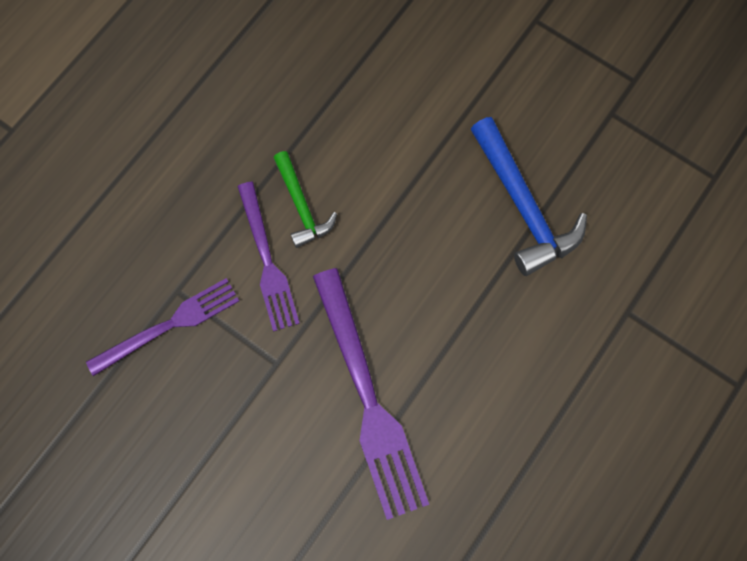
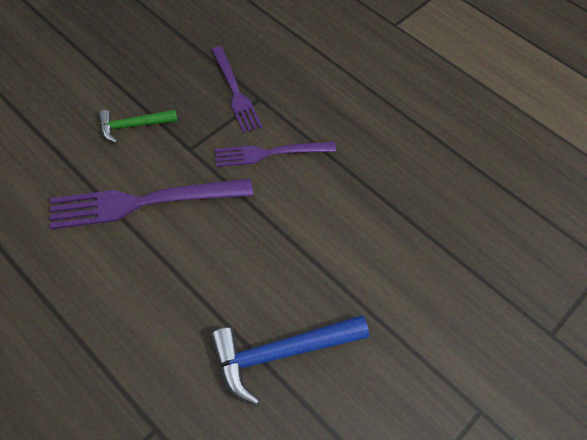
camera: 95 degrees right, 15 degrees down
green hammer [274,151,337,248] -> green hammer moved to [99,109,177,143]

